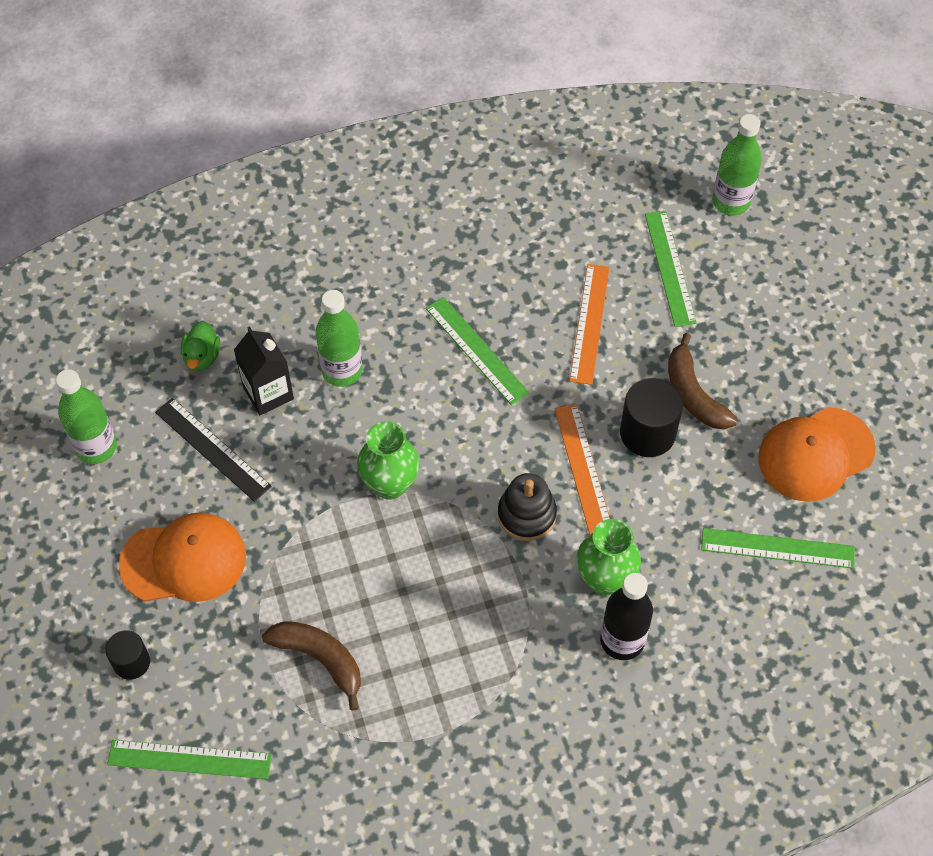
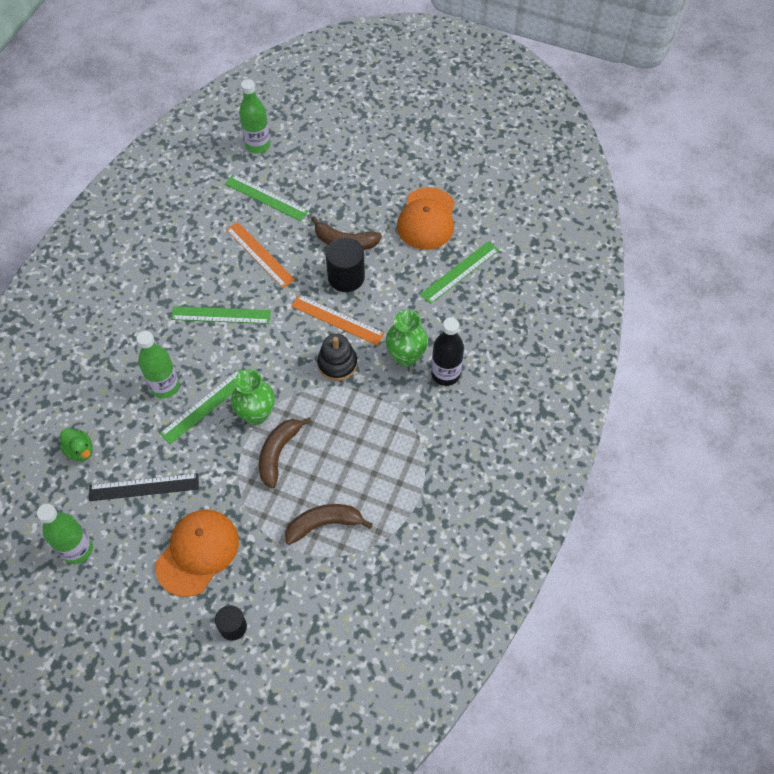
camera: 50 degrees left, 0 degrees up
green ruler [107,740,272,779] -> green ruler moved to [159,369,241,444]
black carton [234,326,294,415] -> none
none -> brown banana [259,417,312,488]

